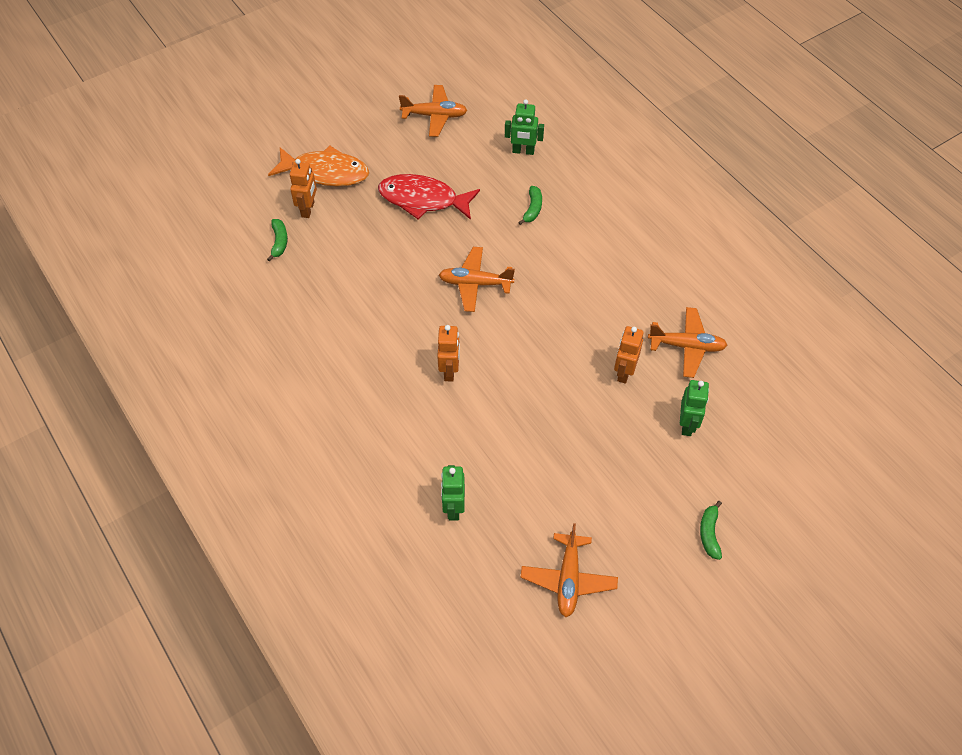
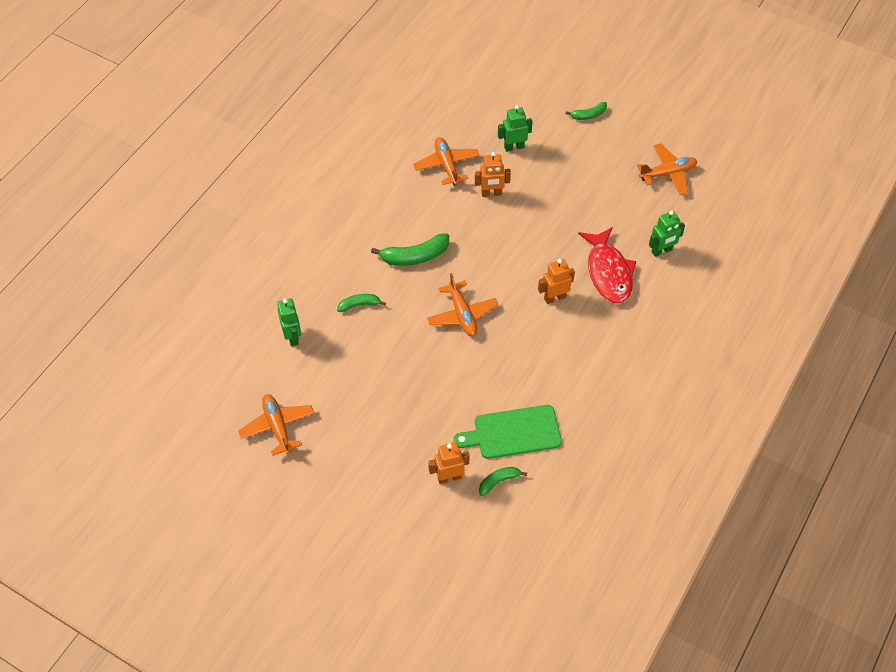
camera: 115 degrees left, 0 degrees up
orange fish [268,146,369,186] -> none
red fish [378,174,480,220] -> red fish moved to [578,227,636,304]
none -> green banana [371,233,449,266]
none -> green cutting board [453,405,562,459]

